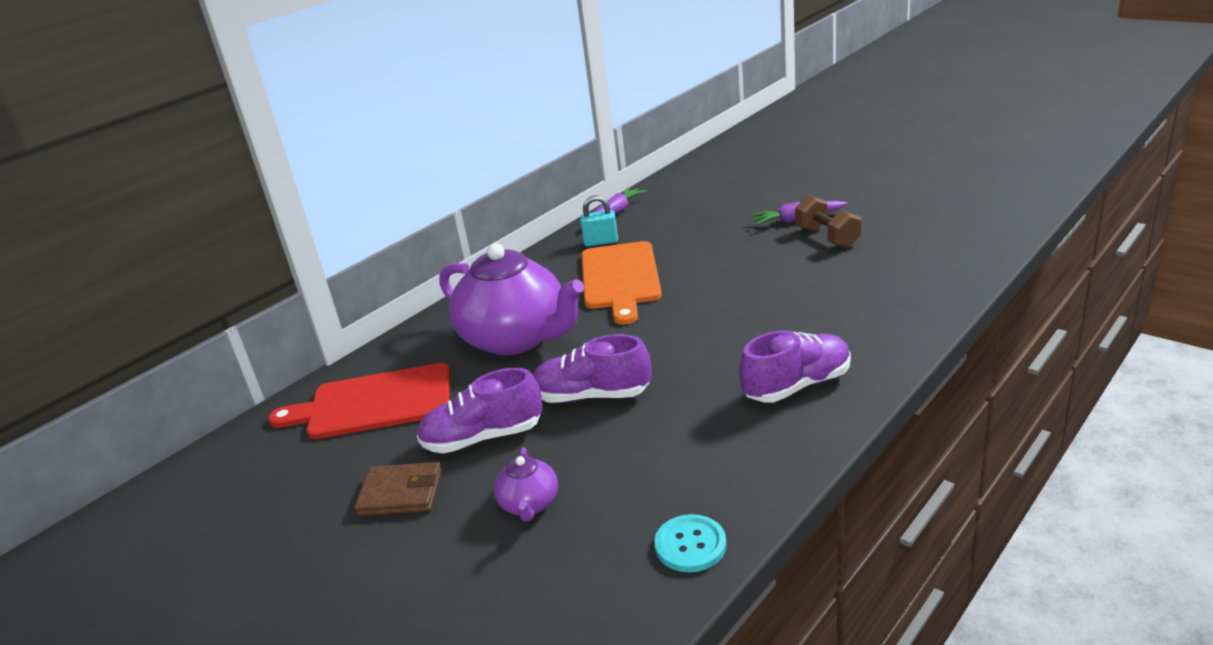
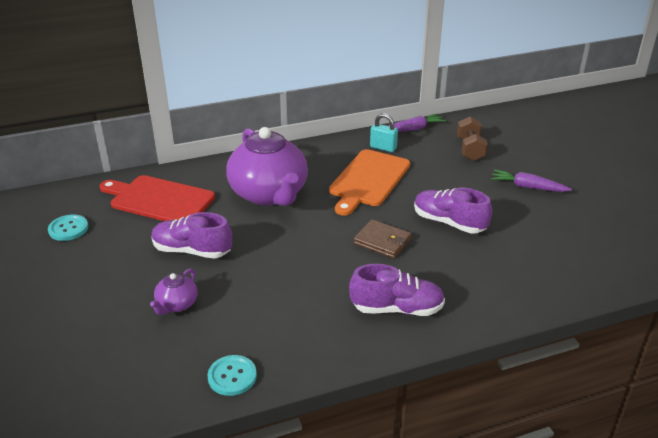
camera: 25 degrees right, 5 degrees up
brown wallet [354,462,442,516] -> brown wallet moved to [354,219,412,258]
purple shoe [532,334,652,403] -> purple shoe moved to [414,188,492,234]
brown dumbbell [795,195,861,248] -> brown dumbbell moved to [457,116,488,161]
none -> turquoise button [48,214,88,241]

